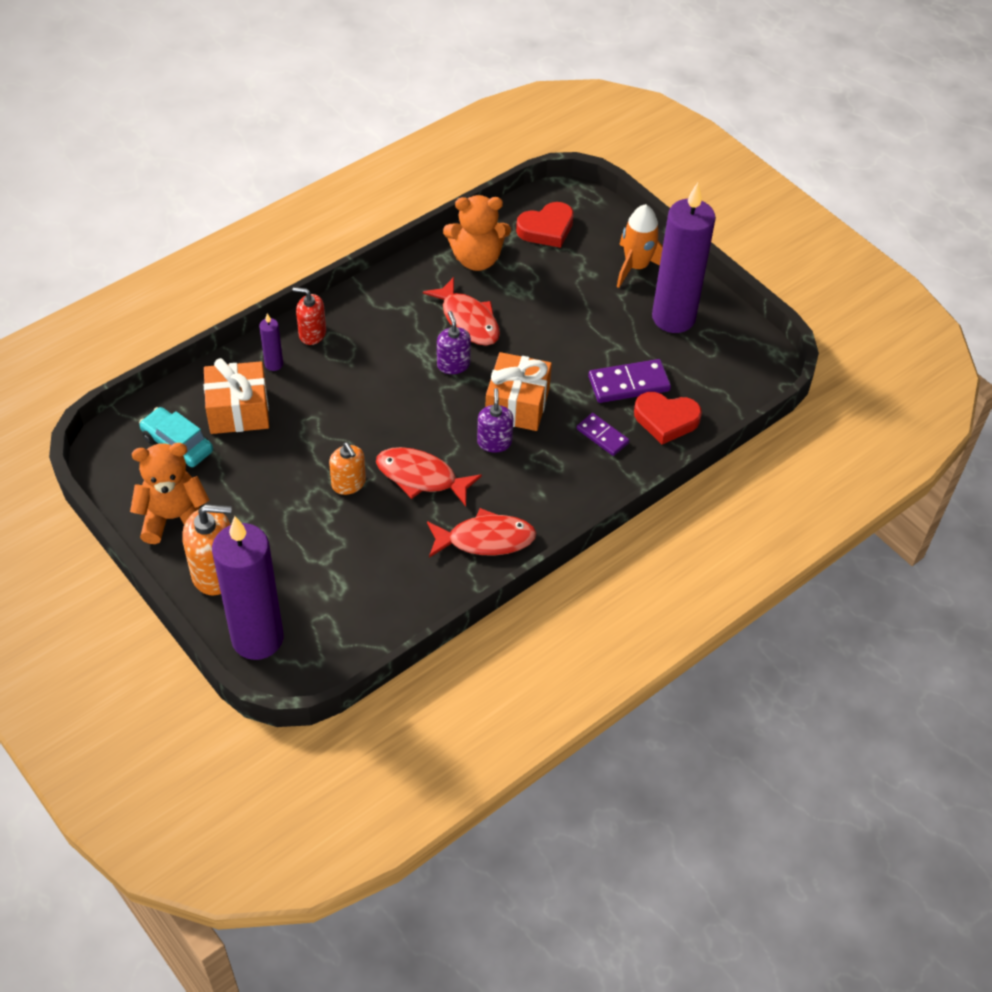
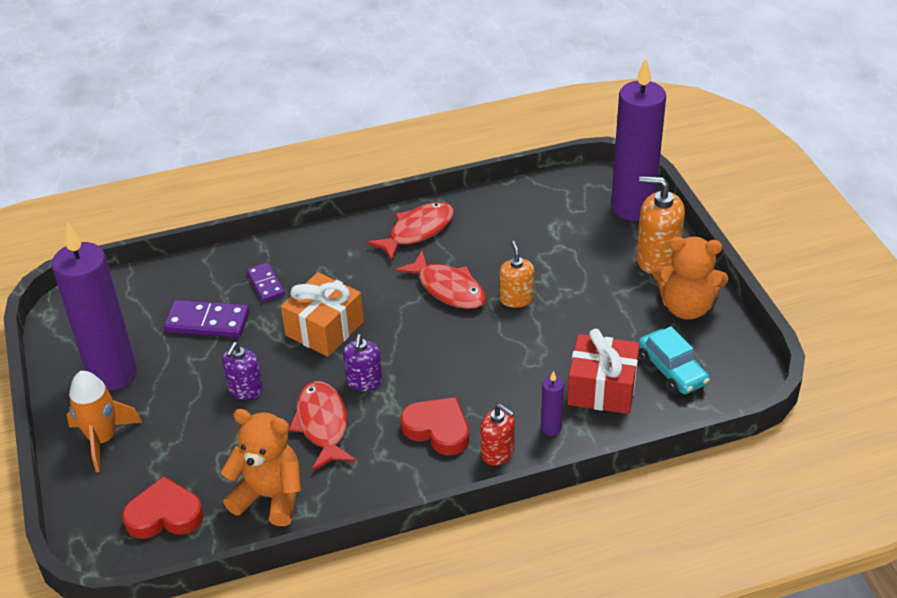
camera: 155 degrees left, 10 degrees down
orange gift [204,358,269,434] -> red gift [567,329,640,414]
red fish [427,508,537,558] -> red fish turned 120 degrees clockwise [366,202,454,261]
purple soap dispenser [477,388,514,453] -> purple soap dispenser moved to [222,342,263,400]
red heart [634,392,702,445] -> red heart moved to [401,397,469,455]

